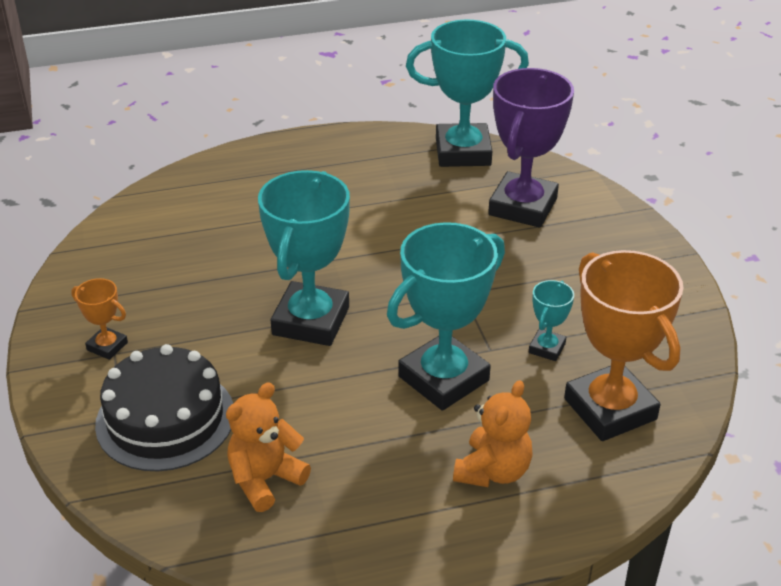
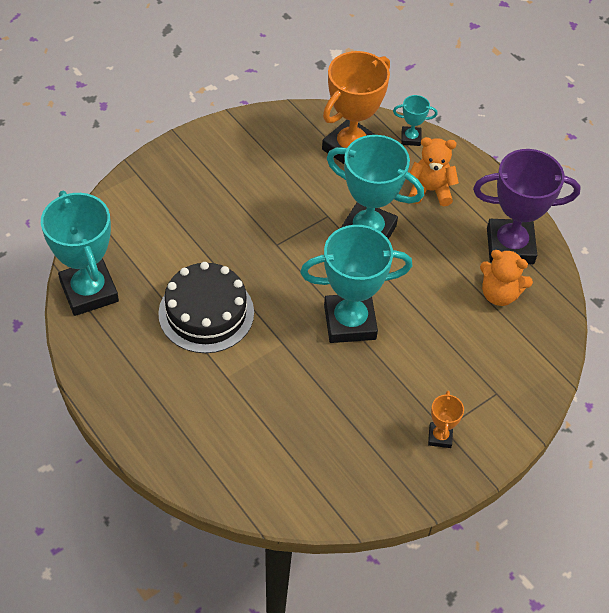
camera: 115 degrees left, 15 degrees up
black cake [95,344,233,471] -> black cake moved to [158,262,254,353]
purple trophy [488,68,574,228] -> purple trophy moved to [473,149,581,264]
turquoise trophy [529,280,574,361] -> turquoise trophy moved to [393,95,438,146]

